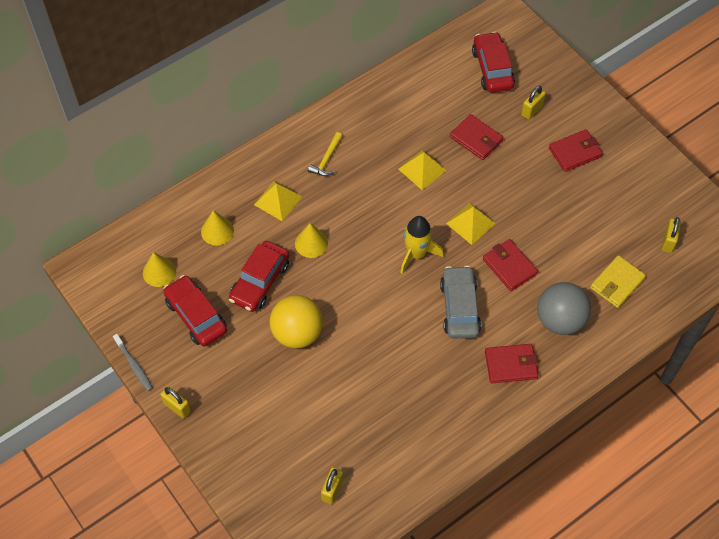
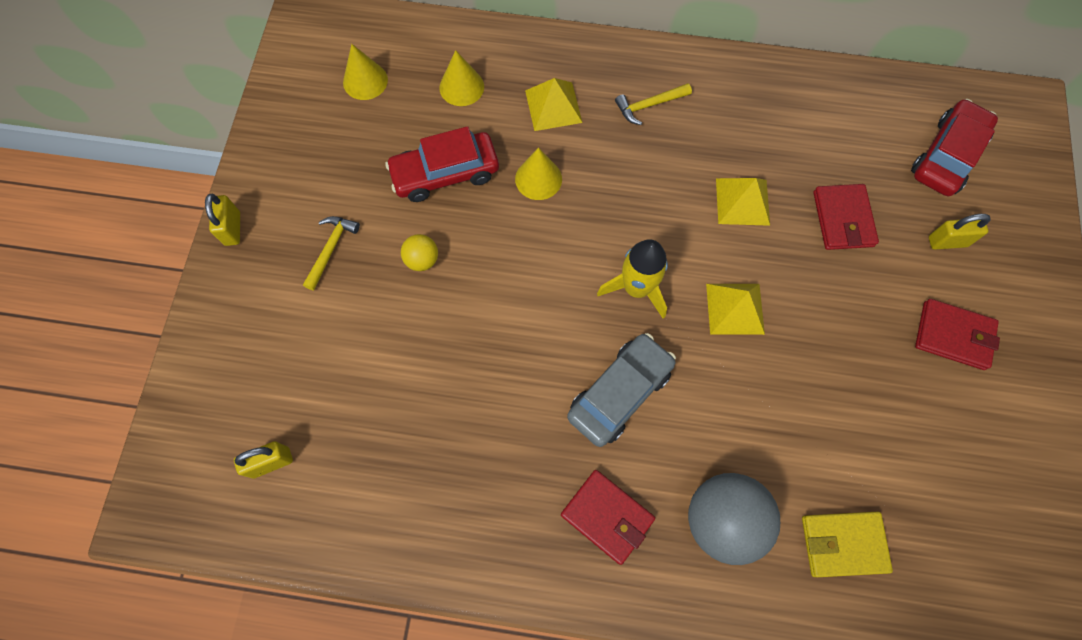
camera: 45 degrees right, 10 degrees up
grey toothbrush [113,334,153,391] -> none
red car [163,275,227,347] -> none
yellow ball [270,295,323,348] -> yellow ball [401,234,438,271], size x0.49
red wallet [483,239,538,291] -> none
yellow padlock [662,217,681,253] -> none
none -> yellow hammer [303,216,360,291]

